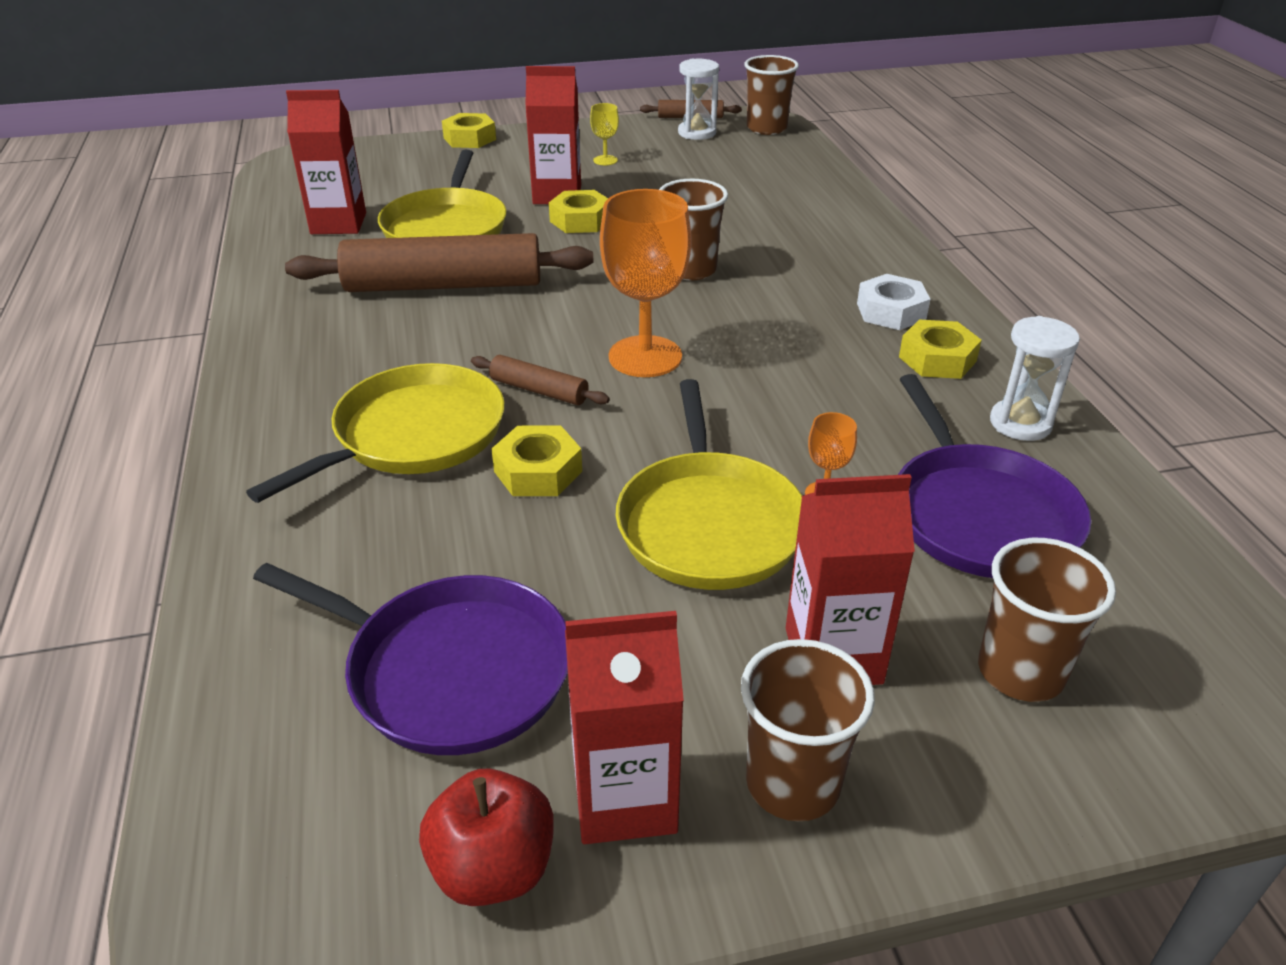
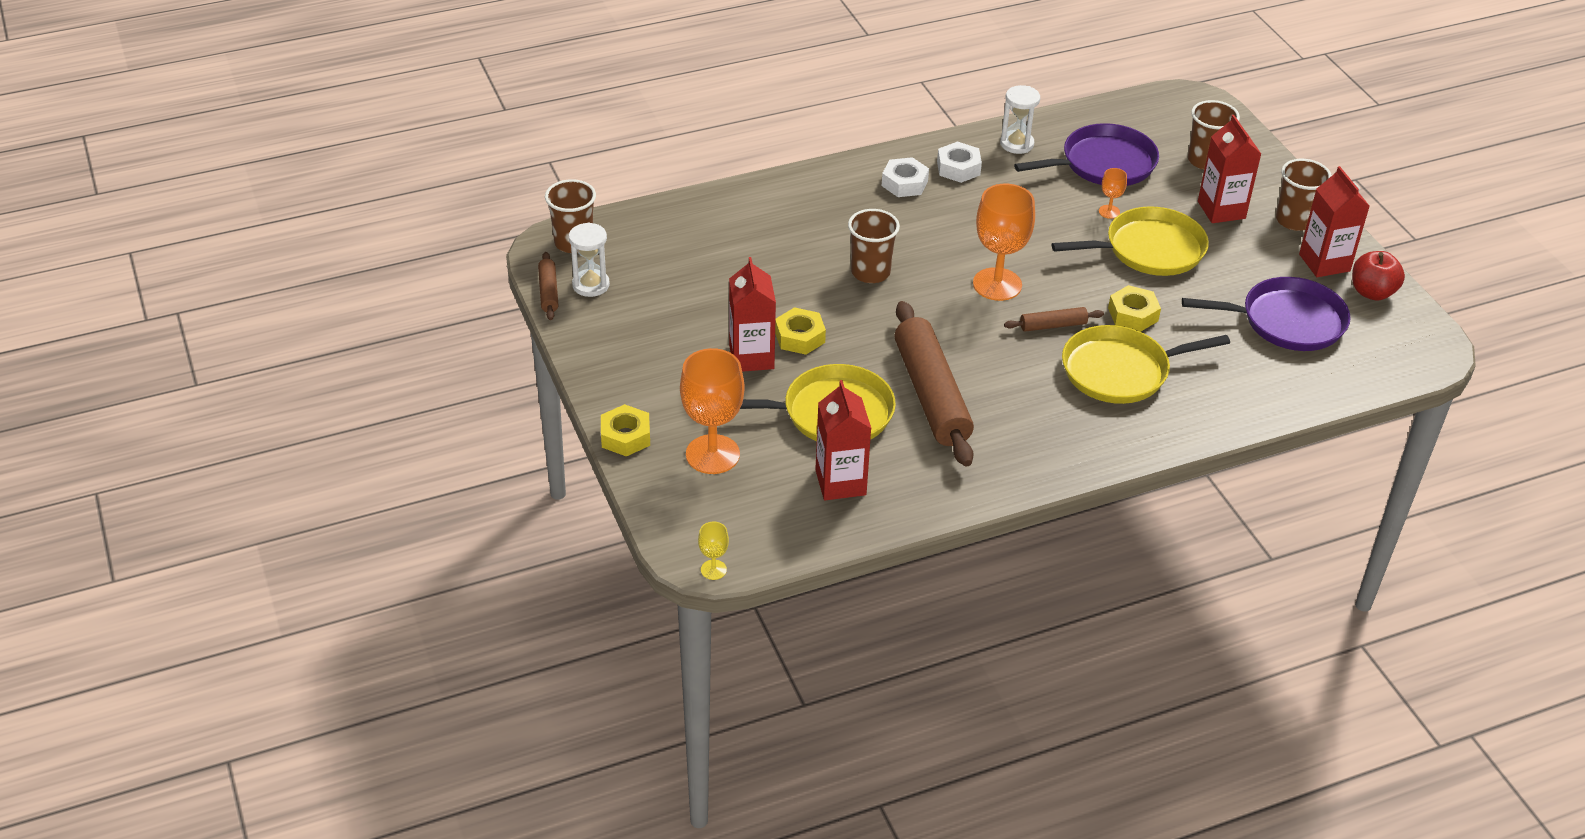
camera: 100 degrees left, 5 degrees up
yellow pan [246,363,505,503] -> yellow pan turned 45 degrees counterclockwise [1062,325,1230,404]
purple pan [253,563,568,755] -> purple pan turned 75 degrees clockwise [1182,277,1351,351]
brown rolling pin [471,355,610,405] -> brown rolling pin turned 60 degrees clockwise [1004,307,1104,332]
yellow goblet [590,103,619,165] -> yellow goblet moved to [698,522,729,580]
yellow nut [899,320,982,379] -> white nut [937,142,982,183]
none -> orange goblet [680,348,744,474]

